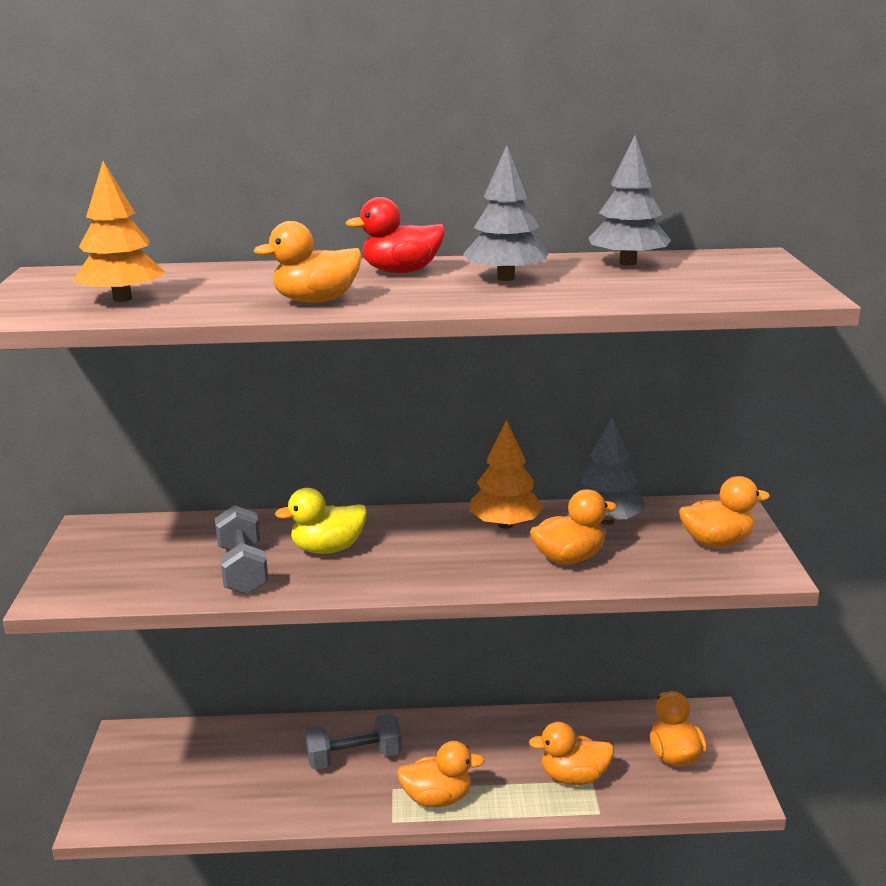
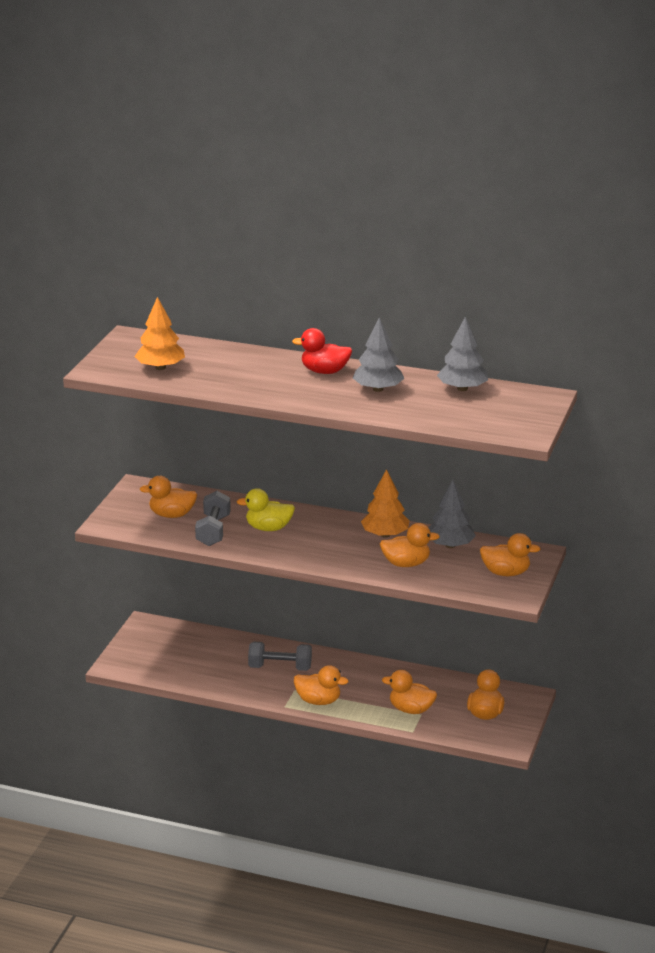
camera: 20 degrees right, 5 degrees up
orange duck [254,221,361,303] -> orange duck moved to [140,476,197,518]

